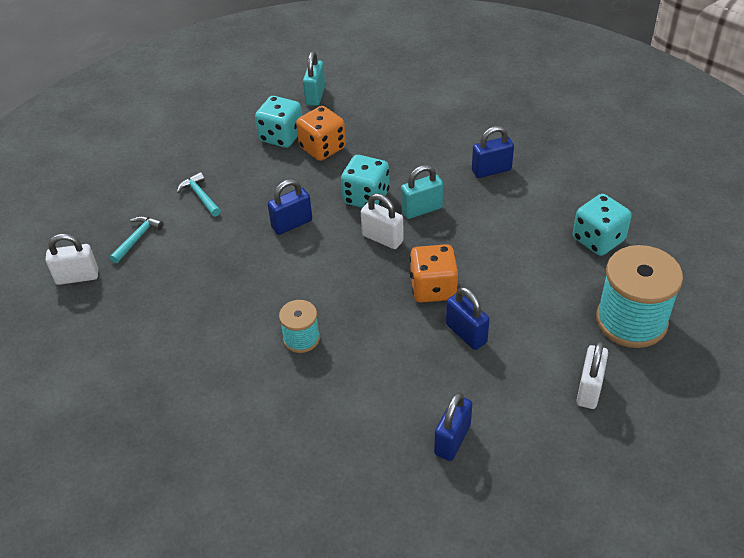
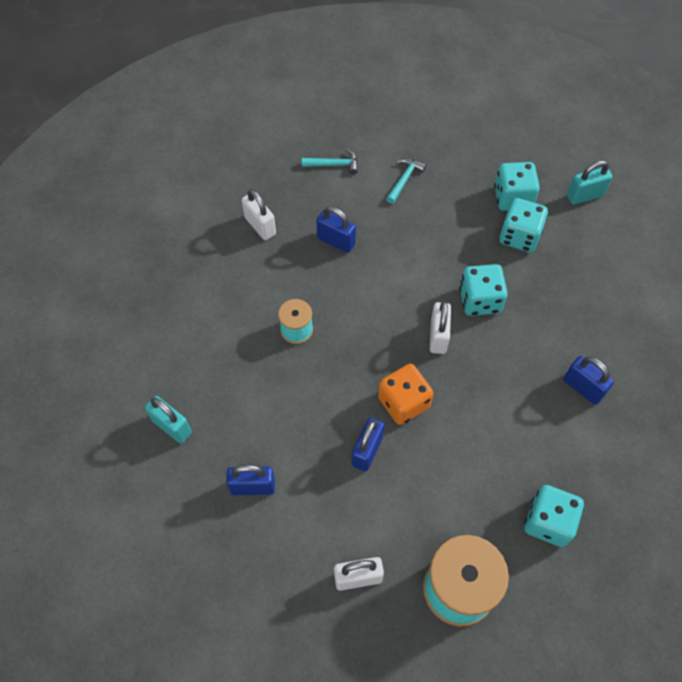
camera: 60 degrees right, 15 degrees up
white padlock [46,234,98,285] -> white padlock moved to [242,189,276,240]
blue padlock [268,179,312,235] -> blue padlock moved to [316,206,356,253]
orange dice [296,106,346,161] -> turquoise dice [499,198,548,252]
turquoise padlock [401,165,443,219] -> turquoise padlock moved to [145,396,192,443]

